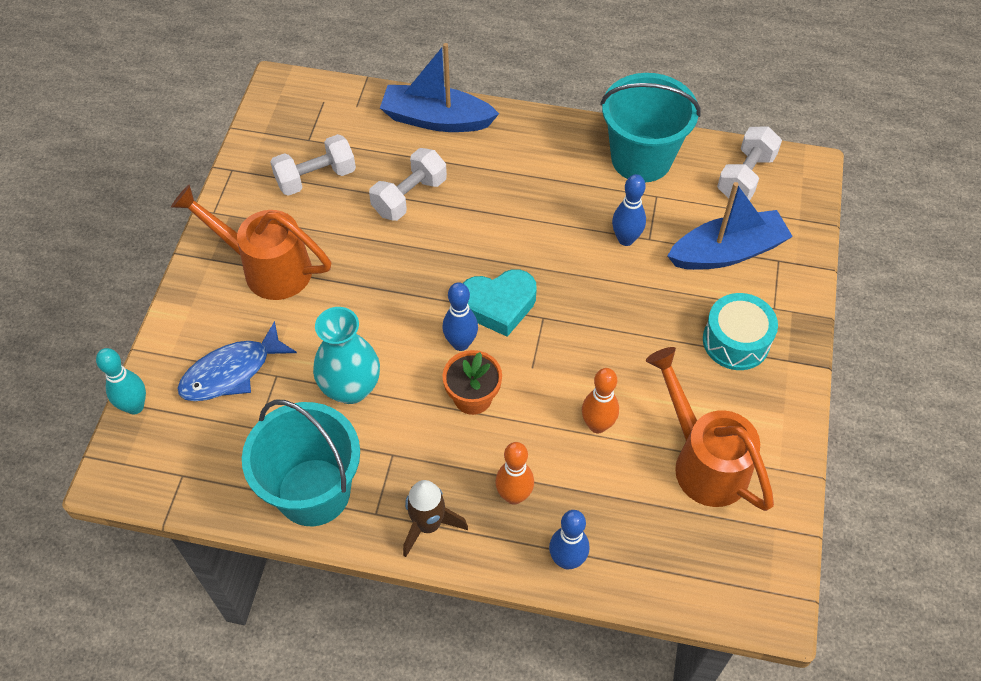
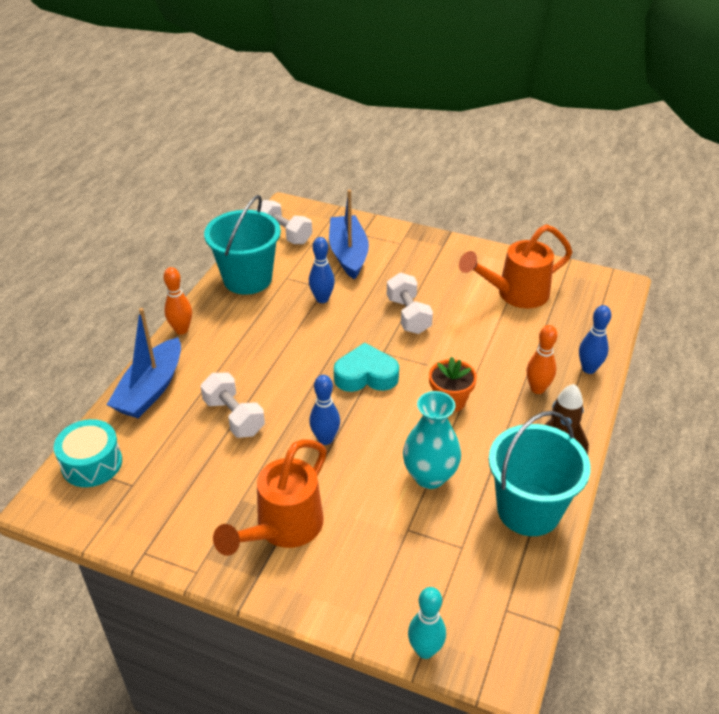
camera: 80 degrees left, 15 degrees down
blue fish [177,321,297,401] -> none
white dumbbell [270,134,356,196] -> white dumbbell moved to [387,273,433,334]
blue bowling pin [442,282,478,351] -> blue bowling pin moved to [309,375,340,445]
turquoise heart [463,269,537,337] -> turquoise heart turned 90 degrees counterclockwise [334,343,399,392]
orange bowling pin [582,368,619,434] -> orange bowling pin moved to [164,267,192,335]
turquoise drum [703,293,778,370] -> turquoise drum moved to [54,419,122,487]

